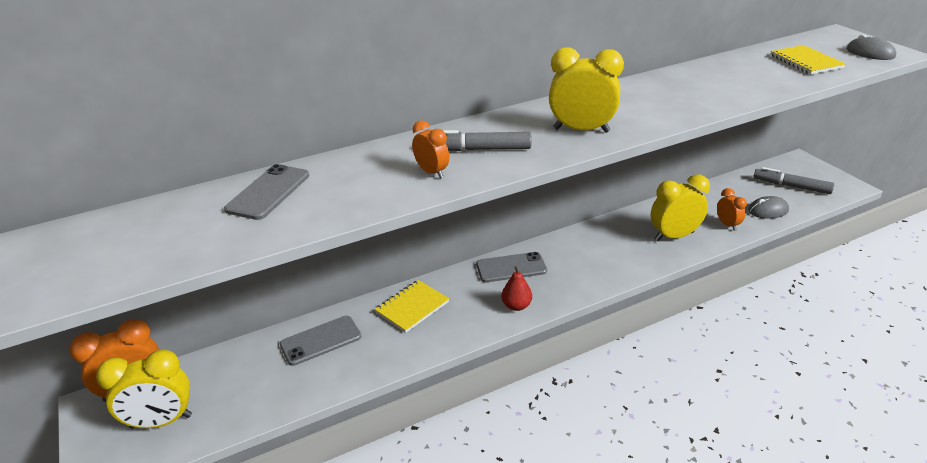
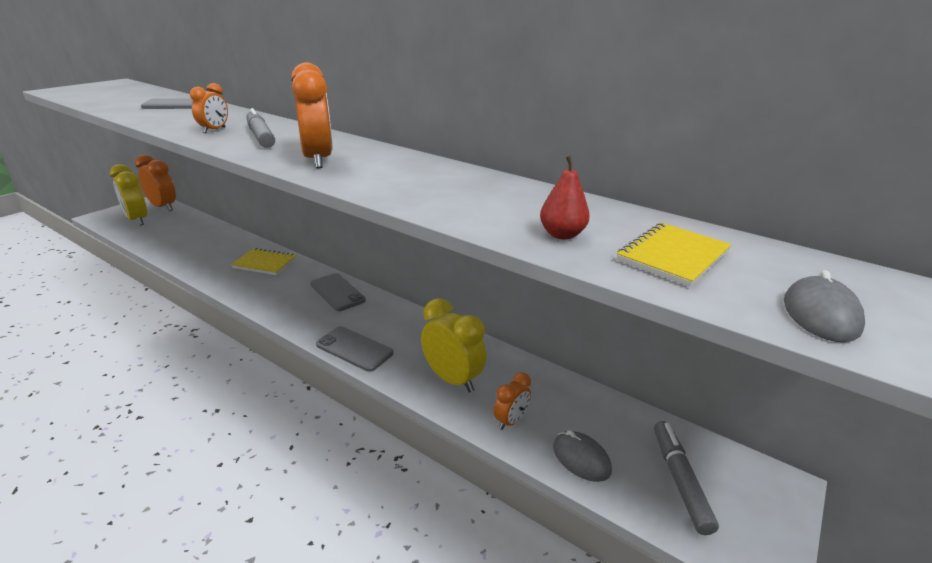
camera: 60 degrees right, 5 degrees down
grey phone [280,316,361,366] -> grey phone moved to [316,326,393,372]
red pear [502,266,532,311] -> red pear moved to [540,156,590,240]
yellow clock [549,47,624,133] -> orange clock [291,62,332,168]

